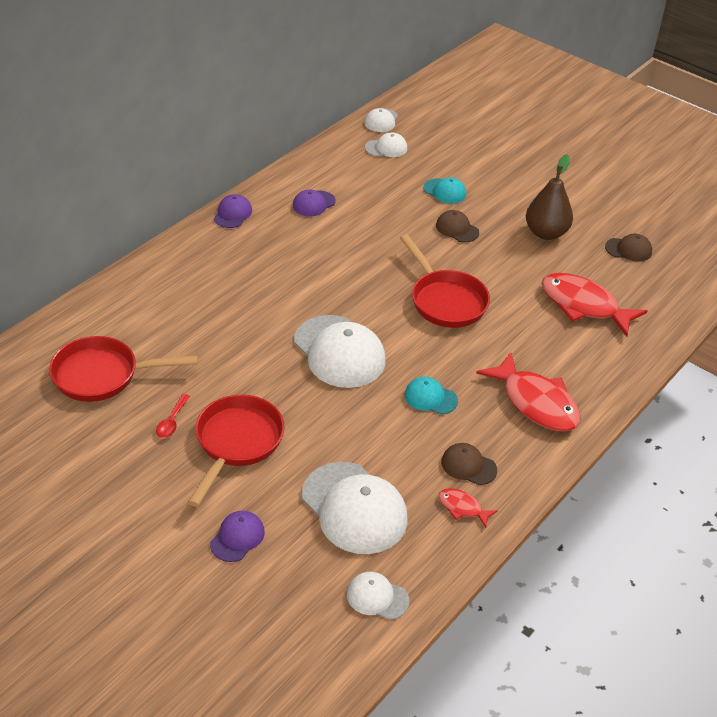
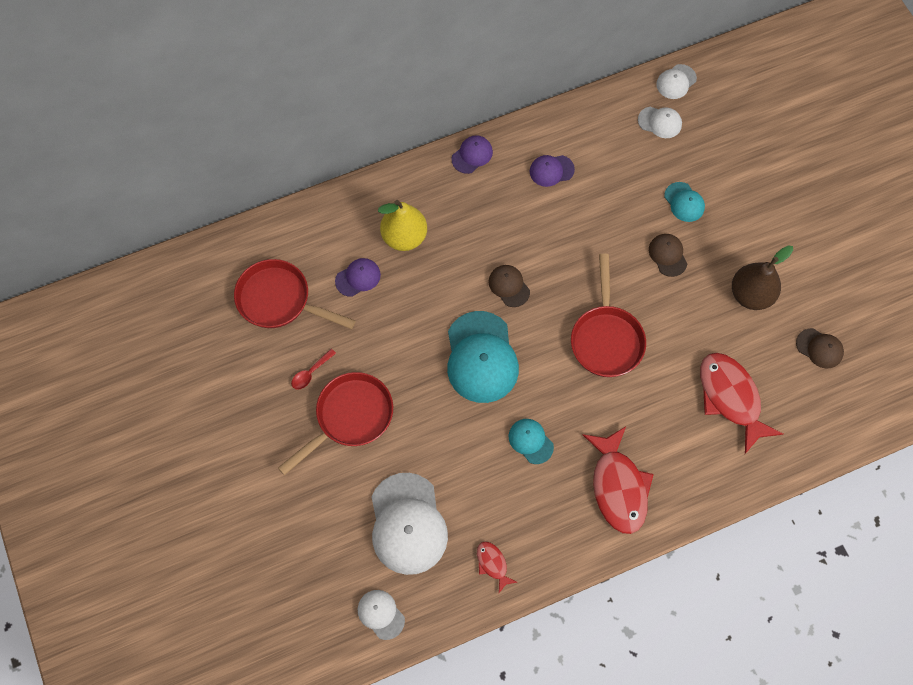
camera: 30 degrees right, 25 degrees up
purple cap [210,511,265,562] -> purple cap moved to [335,258,381,297]
white cap [294,315,386,388] -> turquoise cap [447,311,519,403]
brown cap [441,443,497,485] -> brown cap moved to [489,265,530,307]
none -> yellow pear [378,200,427,251]

